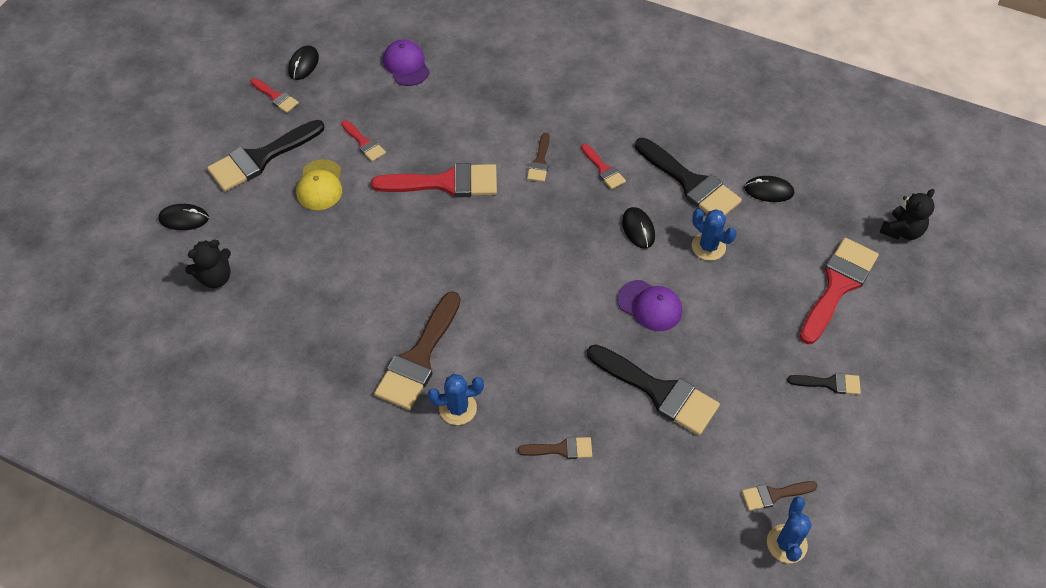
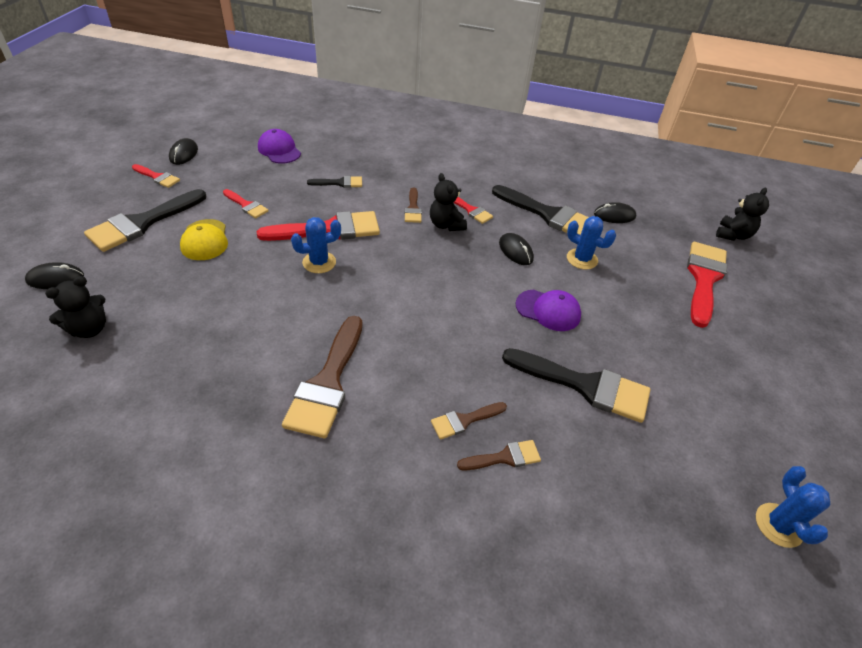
camera: 15 degrees left, 10 degrees down
blue cactus [428,374,484,425] -> blue cactus moved to [291,217,341,273]
brown brush [742,481,818,511] -> brown brush moved to [431,402,507,439]
black brush [787,373,861,395] -> black brush moved to [307,176,362,188]
none -> black teddy bear [430,173,467,231]

